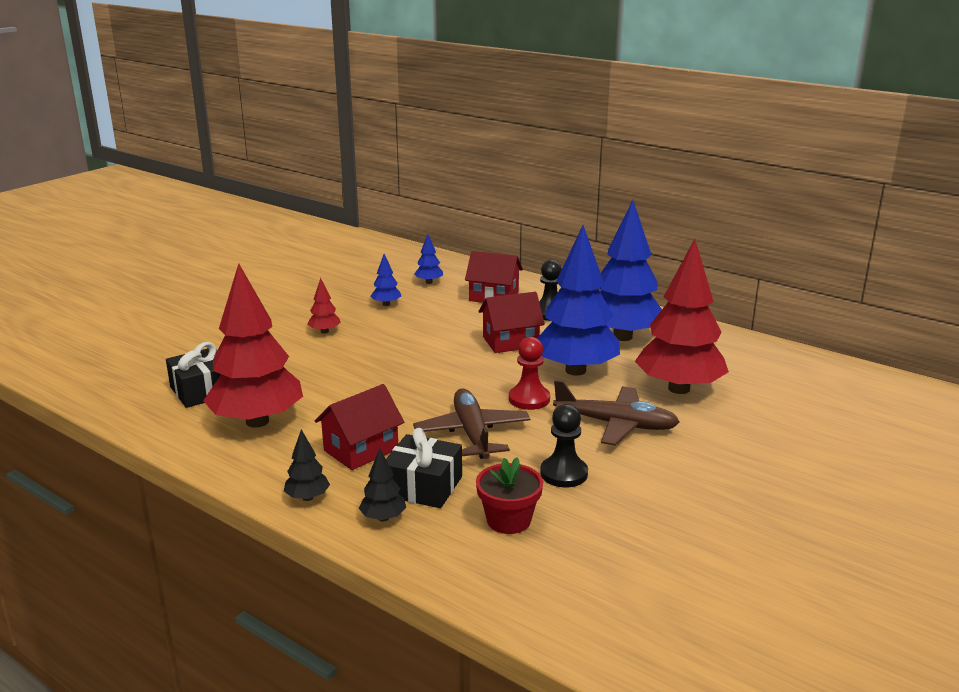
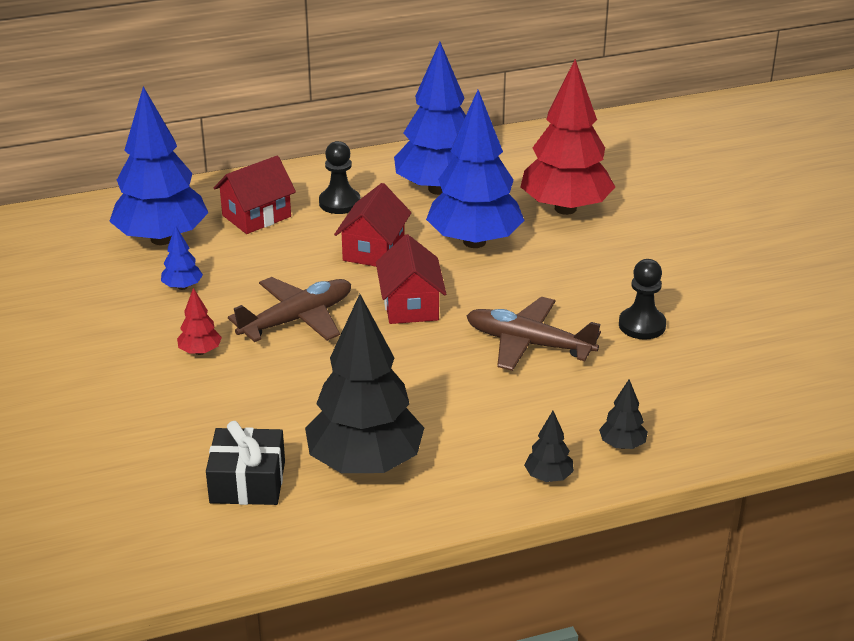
camera: 55 degrees left, 10 degrees up
red tree [203,264,303,428] -> black tree [305,294,424,473]
red house [315,384,404,470] -> red house moved to [376,234,446,324]
black gift [386,428,462,508] -> none
blue tree [414,234,443,284] -> blue tree [109,86,208,245], size x2.41
red flower pot [476,457,543,534] -> none
red pawn [509,337,550,410] -> none
brown plane [553,380,679,446] -> brown plane moved to [228,277,351,342]

